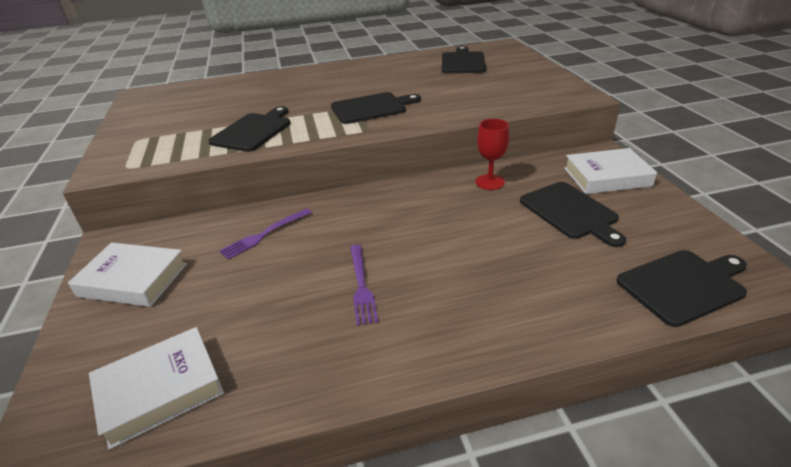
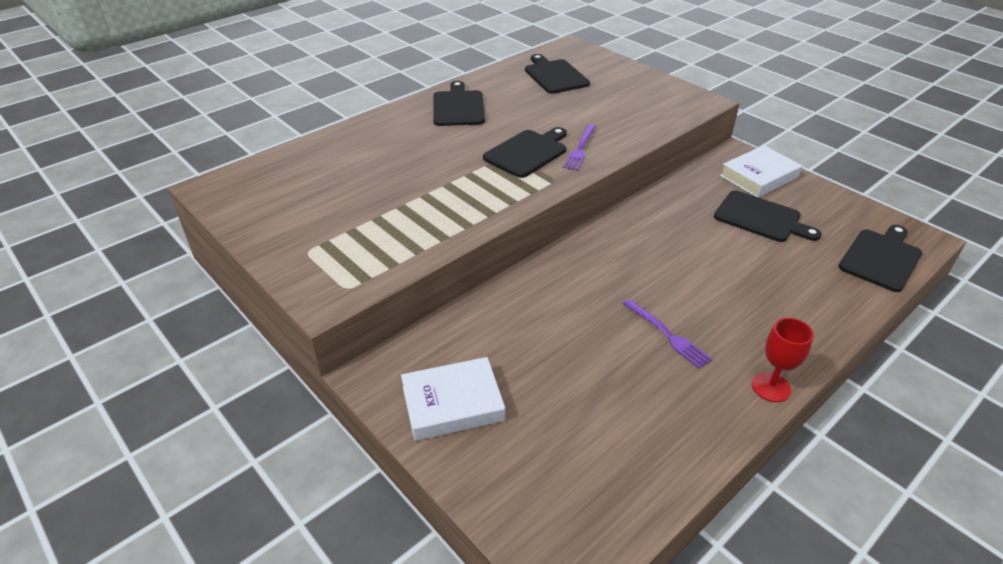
camera: 30 degrees left, 5 degrees up
white book [89,327,224,450] -> none
black cutting board [208,106,290,152] -> black cutting board moved to [433,81,485,126]
purple fork [219,208,312,259] -> purple fork moved to [563,124,596,171]
red goblet [476,119,509,190] -> red goblet moved to [752,318,814,402]

